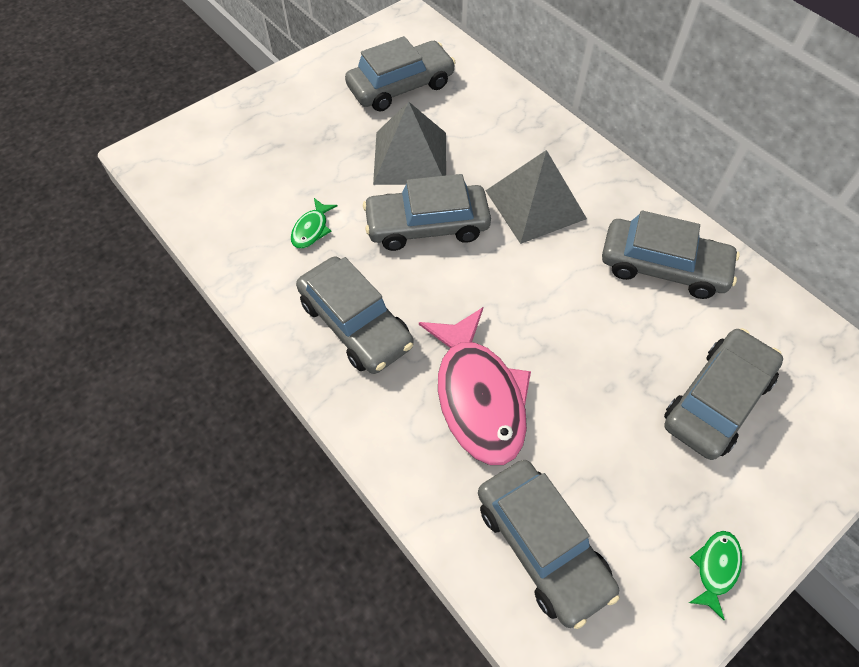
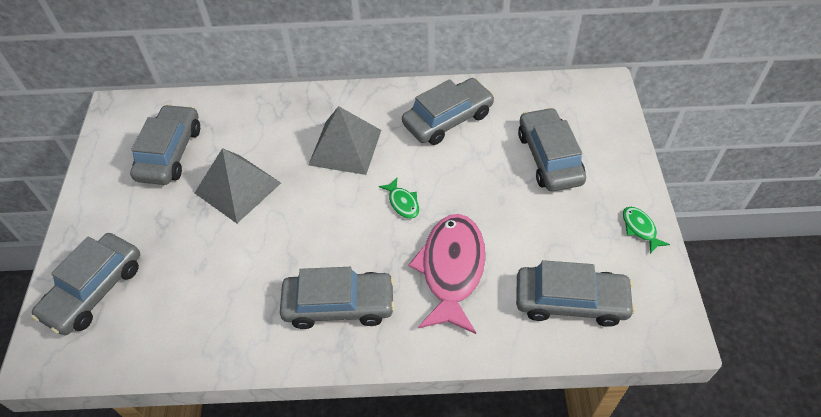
camera: 50 degrees left, 5 degrees down
green fish [291,198,338,249] -> green fish moved to [379,178,419,219]
grey car [363,174,491,251] -> grey car moved to [31,233,140,335]
pink fish [419,307,531,465] -> pink fish turned 105 degrees counterclockwise [409,214,485,334]

